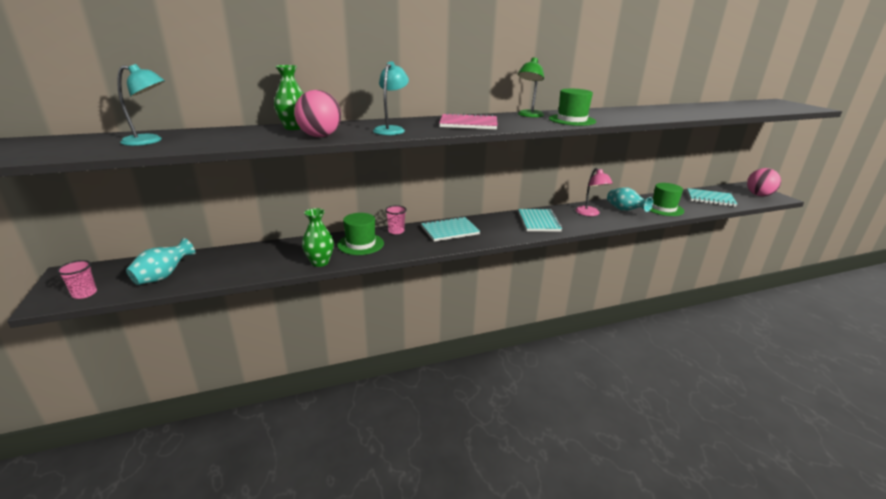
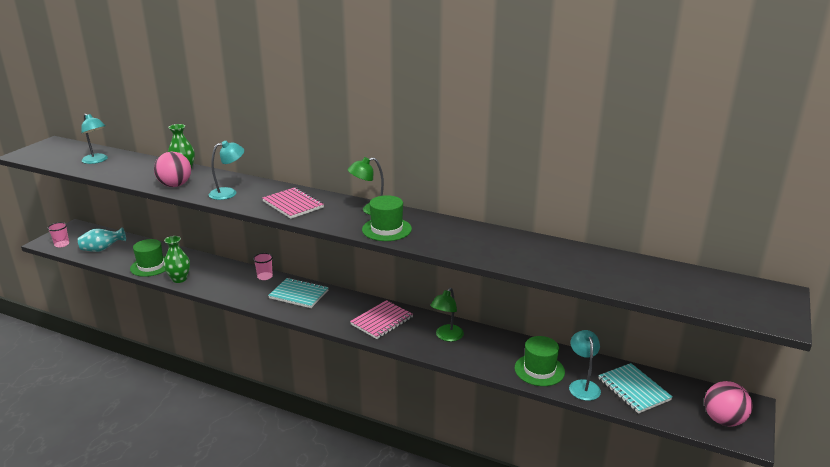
camera: 45 degrees right, 0 degrees up
green hat [337,213,384,255] -> green hat moved to [130,239,165,277]
turquoise notebook [518,209,563,232] -> pink notebook [350,300,413,339]
pink lamp [576,168,613,216] -> green lamp [430,288,464,342]
turquoise vase [607,187,653,212] -> none
none -> turquoise lamp [569,330,601,401]

